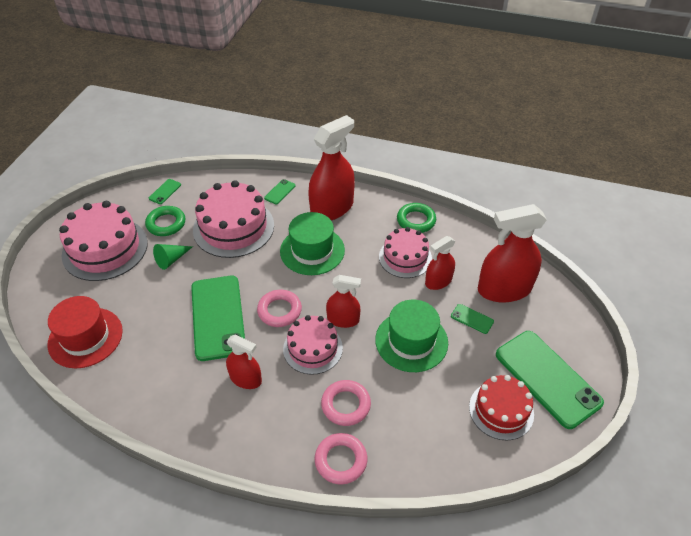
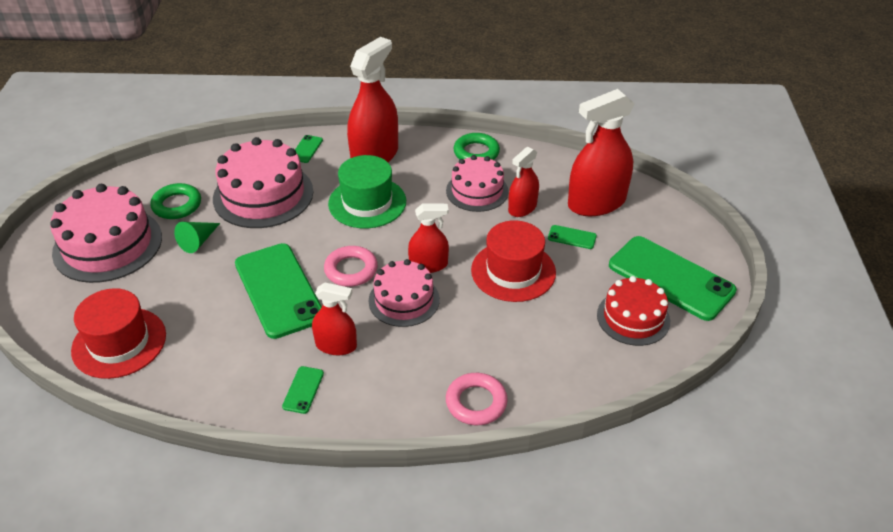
camera: 15 degrees left, 5 degrees down
green phone [149,179,181,204] -> green phone moved to [282,366,324,414]
pink ring [321,380,371,426] -> none
green hat [375,300,448,372] -> red hat [471,220,556,302]

